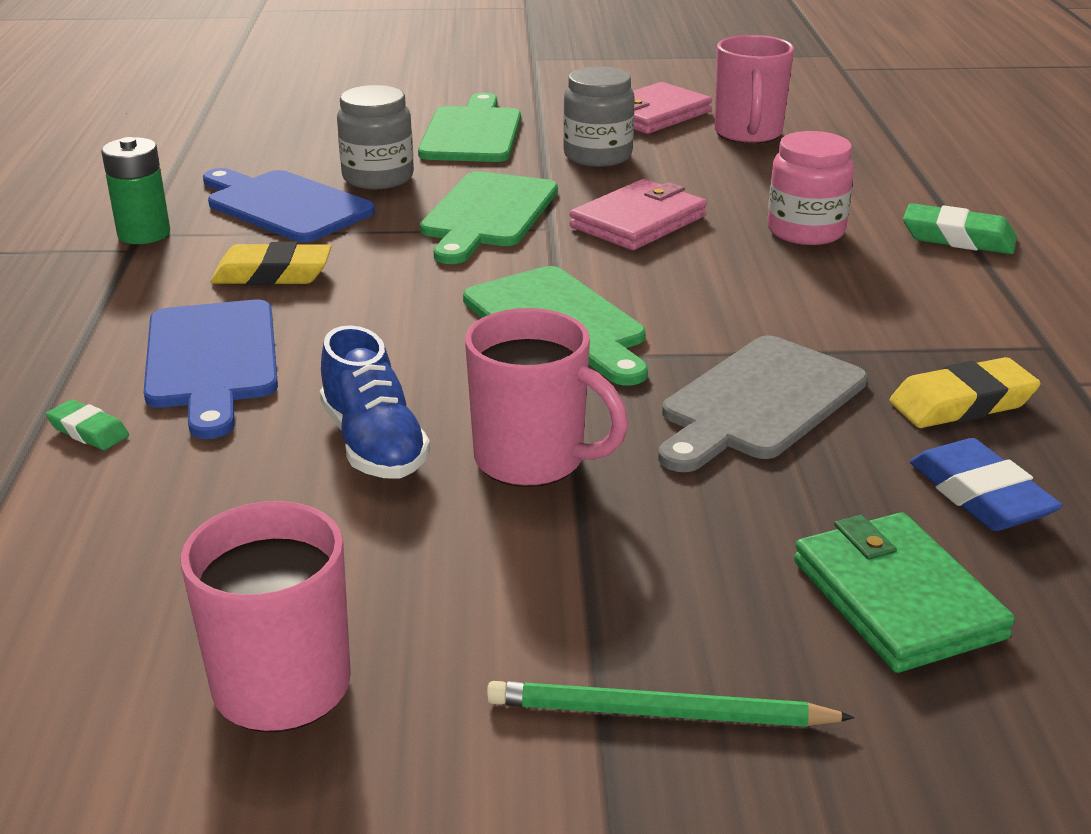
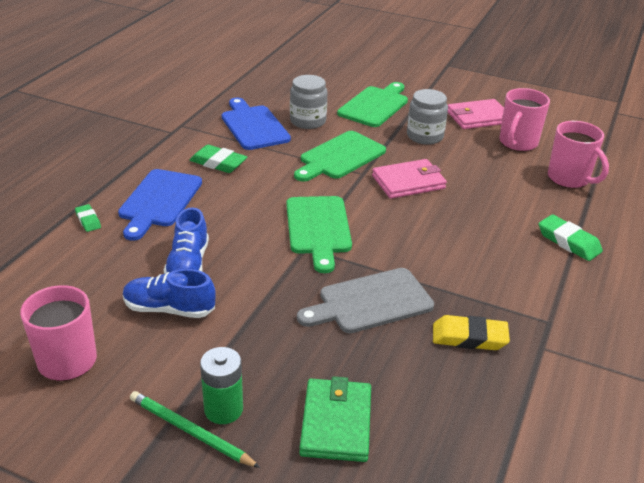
camera: 25 degrees right, 5 degrees up
green battery [101,137,170,244] -> green battery moved to [200,347,243,424]
yellow eraser [211,242,331,285] -> green eraser [190,145,247,173]
pink mug [465,308,628,487] -> pink mug moved to [548,121,609,188]
pink jar [767,131,854,245] -> none
blue eraser [910,438,1063,531] -> none
none -> blue shoe [123,269,216,318]

